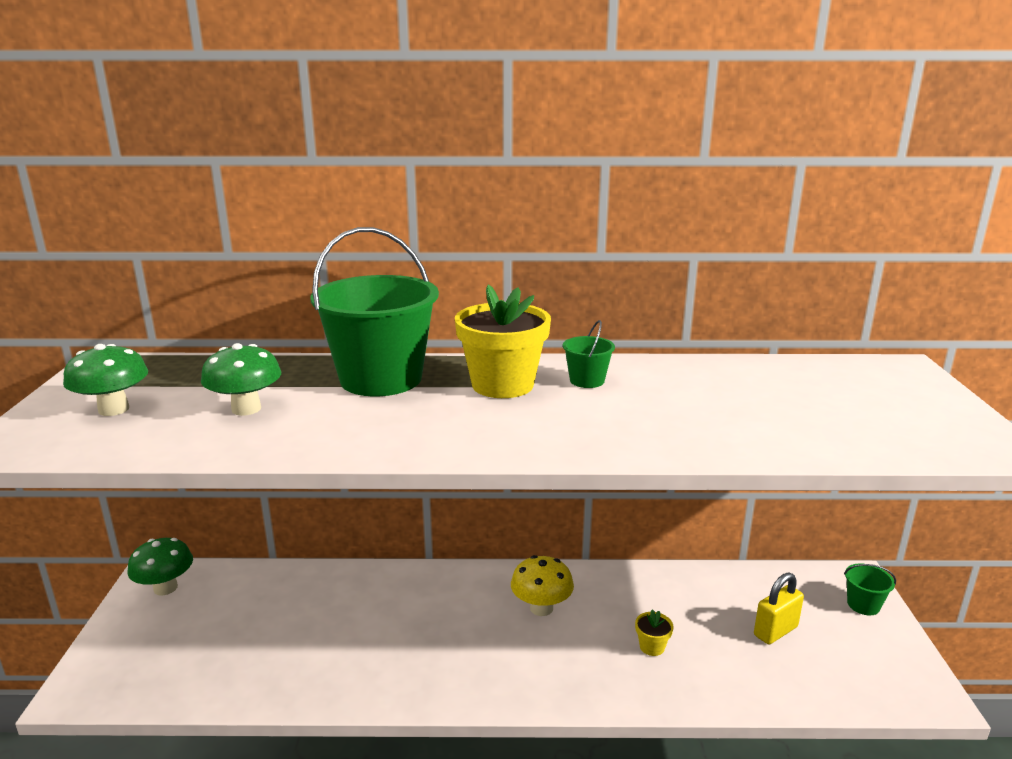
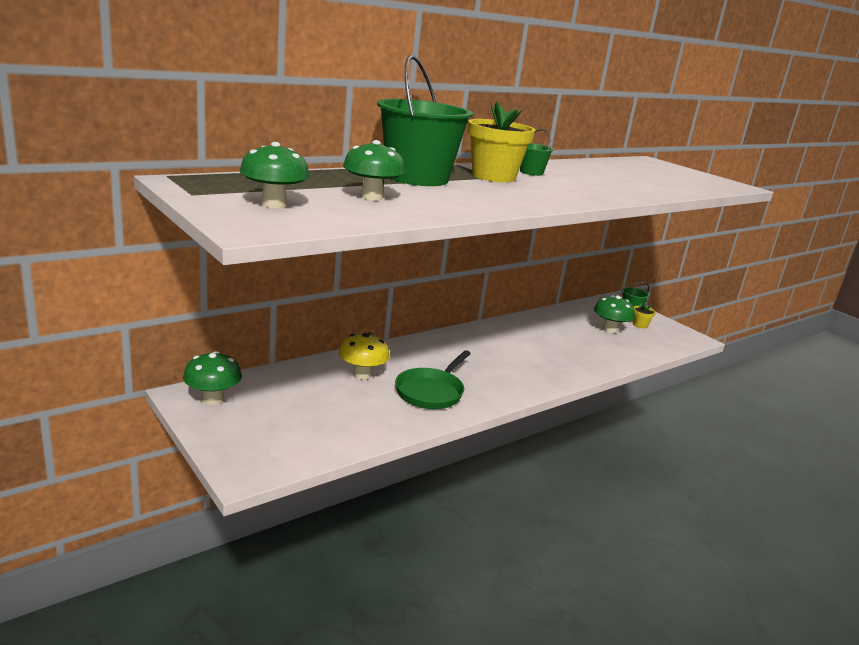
camera: 40 degrees left, 0 degrees up
yellow mushroom [511,555,574,616] -> yellow mushroom moved to [339,332,390,380]
yellow flower pot [635,609,674,656] -> yellow flower pot moved to [633,303,656,329]
yellow padlock [754,573,804,645] -> green mushroom [594,295,635,333]
none -> green pan [395,350,471,409]

